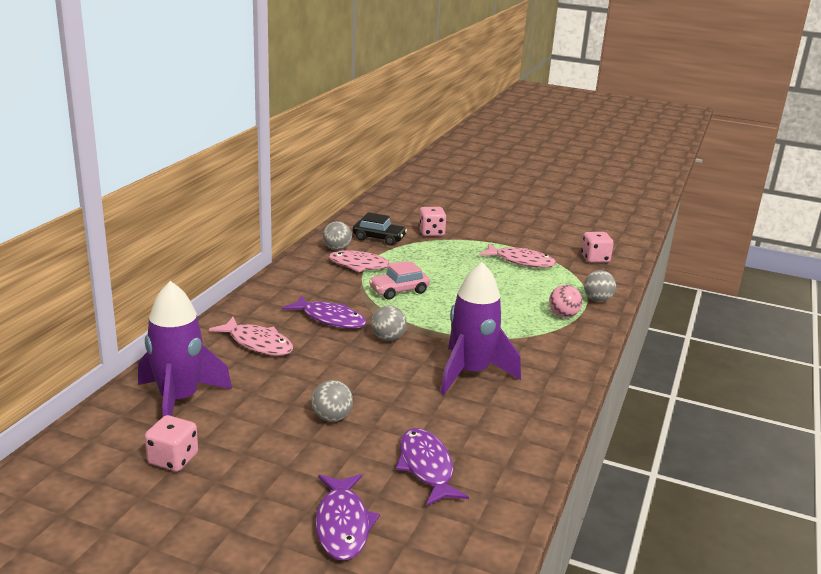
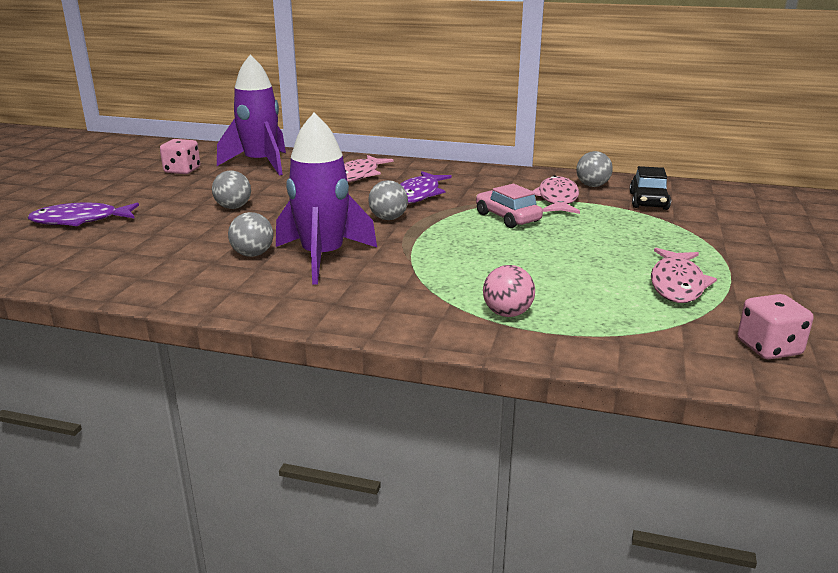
camera: 85 degrees right, 0 degrees up
purple fish [396,428,469,506] -> none
pink dice [419,207,447,236] -> none
grey ball [584,270,616,302] -> grey ball moved to [228,212,273,257]

